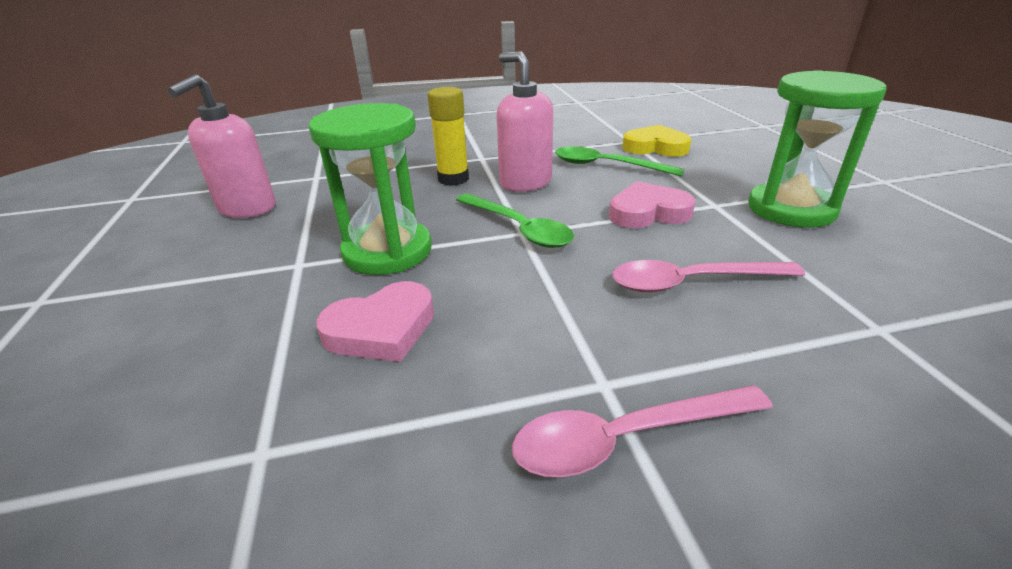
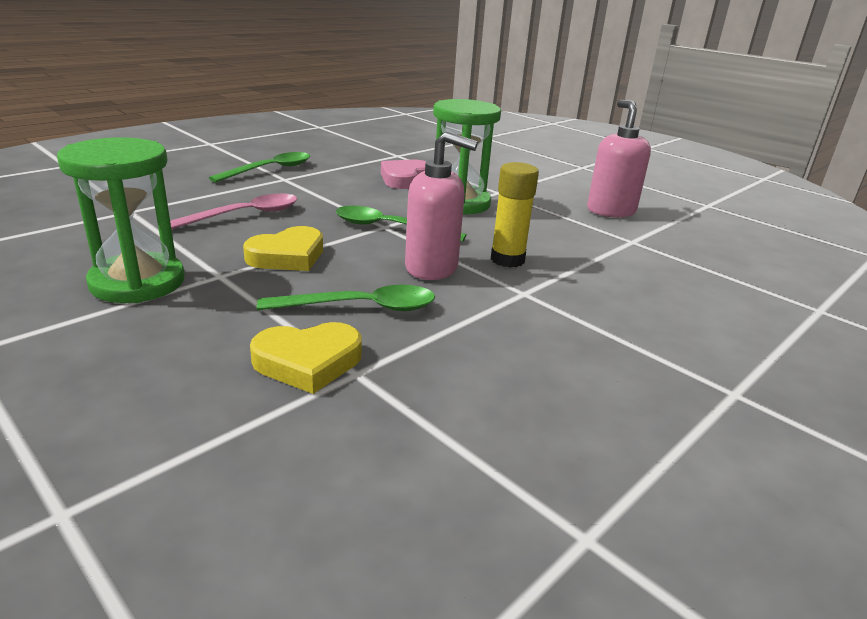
camera: 145 degrees right, 5 degrees down
pink spoon [512,385,773,477] -> green spoon [209,152,310,182]
pink heart [609,181,696,228] -> yellow heart [243,226,323,271]

